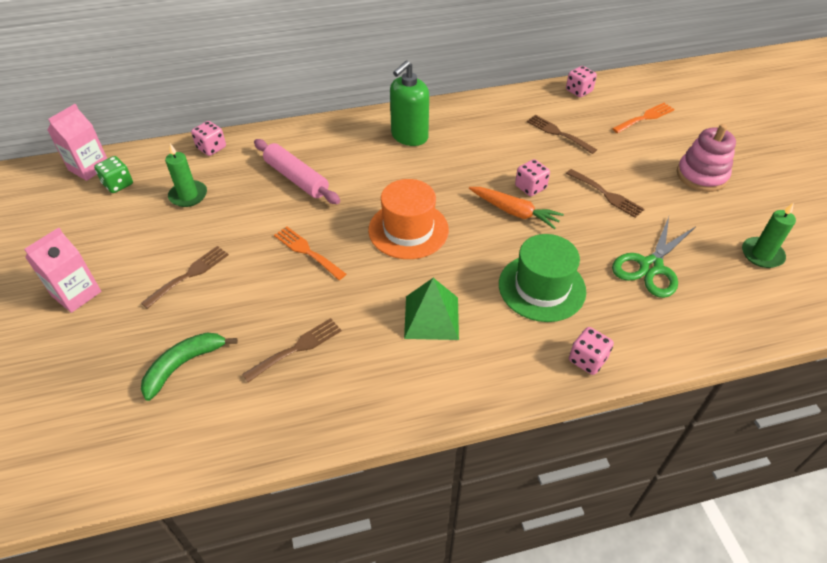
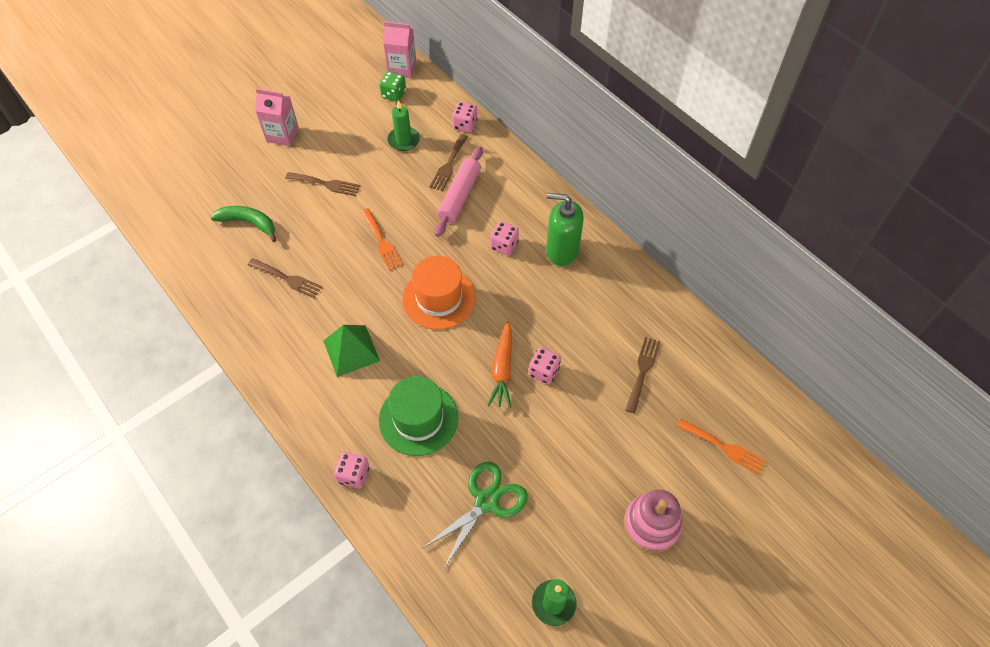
camera: 65 degrees right, 10 degrees up
orange fork [274,227,346,280] -> orange fork turned 135 degrees clockwise [361,208,403,270]
pink dice [566,66,597,97] -> pink dice moved to [490,221,519,256]
brown fork [566,169,645,218] -> brown fork moved to [429,134,468,191]
green scissors [612,217,695,298] -> green scissors turned 120 degrees clockwise [421,461,528,570]

